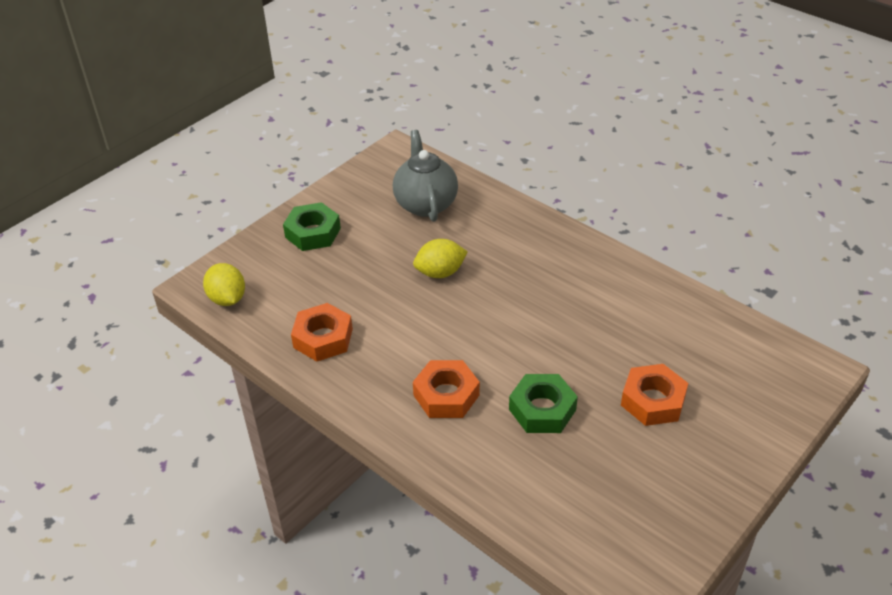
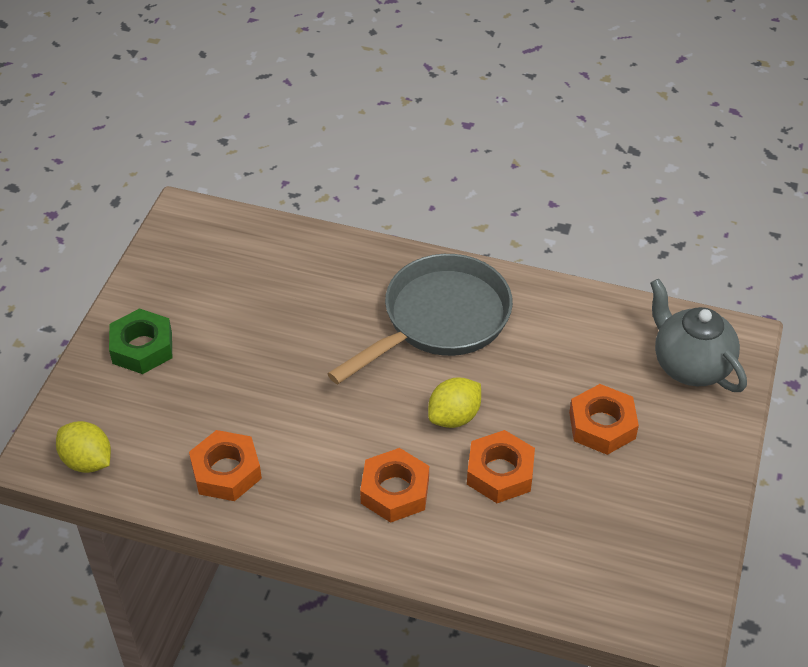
camera: 25 degrees left, 5 degrees up
grey teapot [393,130,458,222] -> grey teapot moved to [650,279,747,392]
yellow lemon [413,239,468,278] -> yellow lemon moved to [428,377,481,428]
green nut [509,374,578,433] -> orange nut [467,430,535,503]
none -> grey pan [327,254,513,384]

